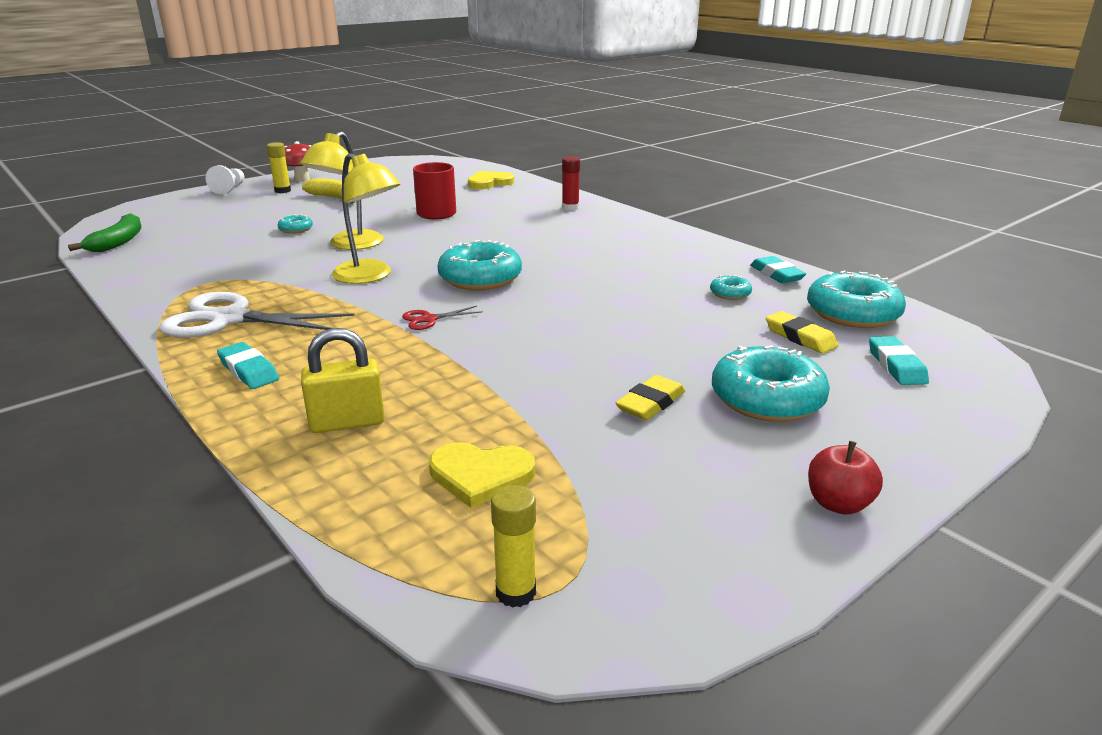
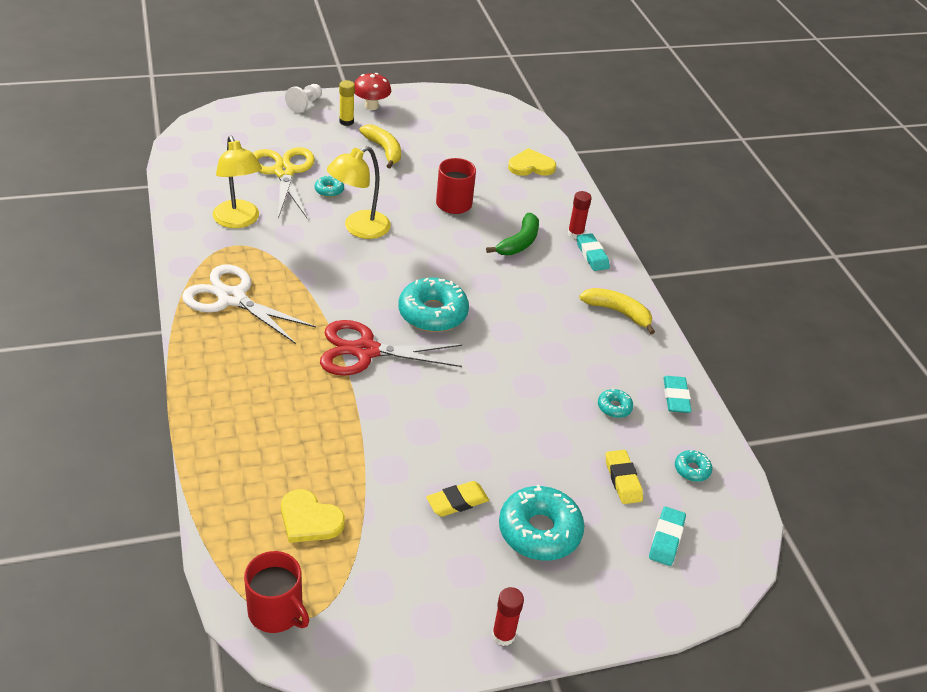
camera: 20 degrees right, 15 degrees up
green banana [68,213,141,252] -> green banana moved to [486,213,539,255]
turquoise eraser [217,342,279,389] -> turquoise eraser moved to [577,233,610,271]
yellow padlock [301,328,385,433] -> none
yellow lamp [332,153,400,284] -> yellow lamp moved to [212,135,262,228]
red scissors [402,306,483,330] -> red scissors [320,320,462,376], size x2.28
yellow glue stick [491,485,536,608] -> red mug [244,551,309,633]
turquoise donut [807,270,906,328] -> turquoise donut [675,450,712,482], size x0.47
red apple [808,441,883,515] -> red glue stick [492,587,524,646]
none -> yellow scissors [253,147,315,219]
none -> yellow banana [579,288,655,334]

